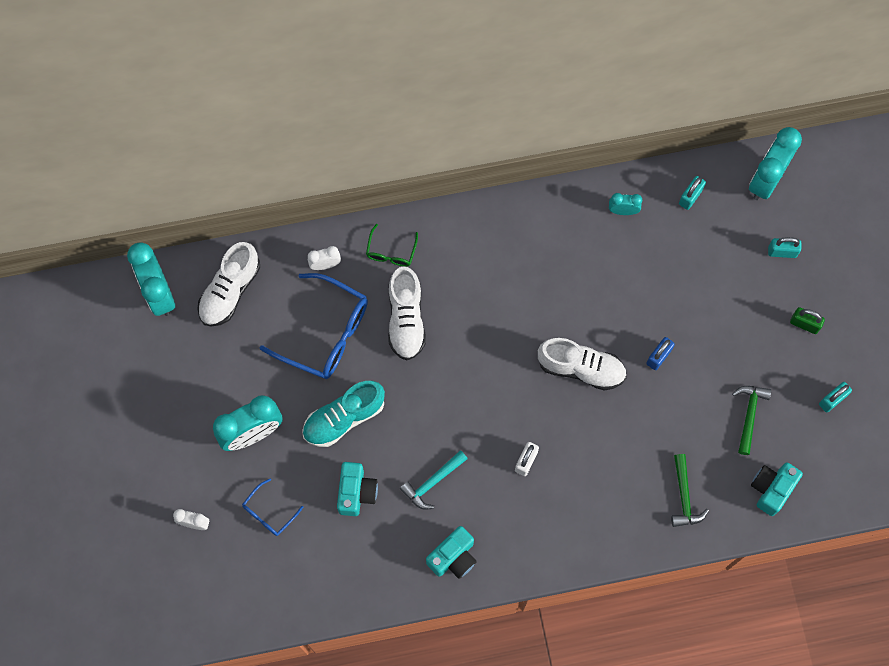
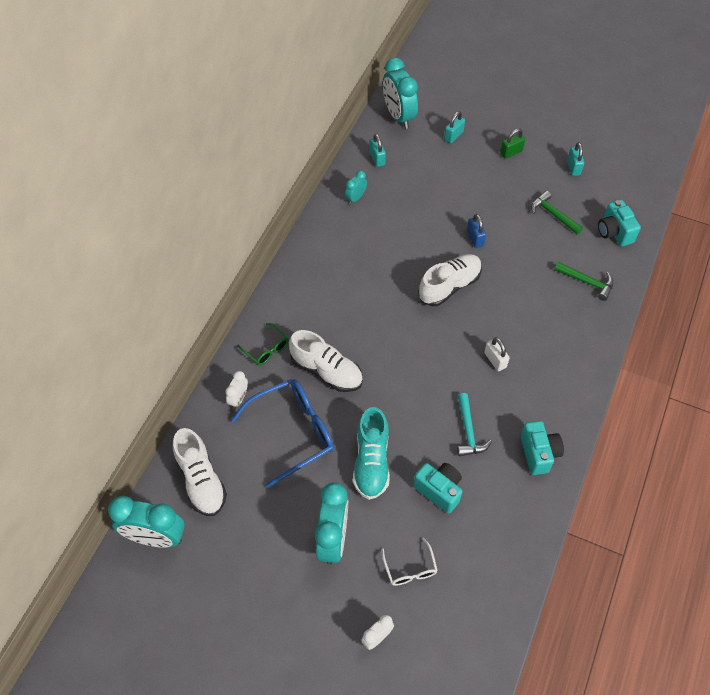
camera: 55 degrees left, 15 degrees down
blue glasses [242,478,304,536] -> white glasses [381,538,438,586]

